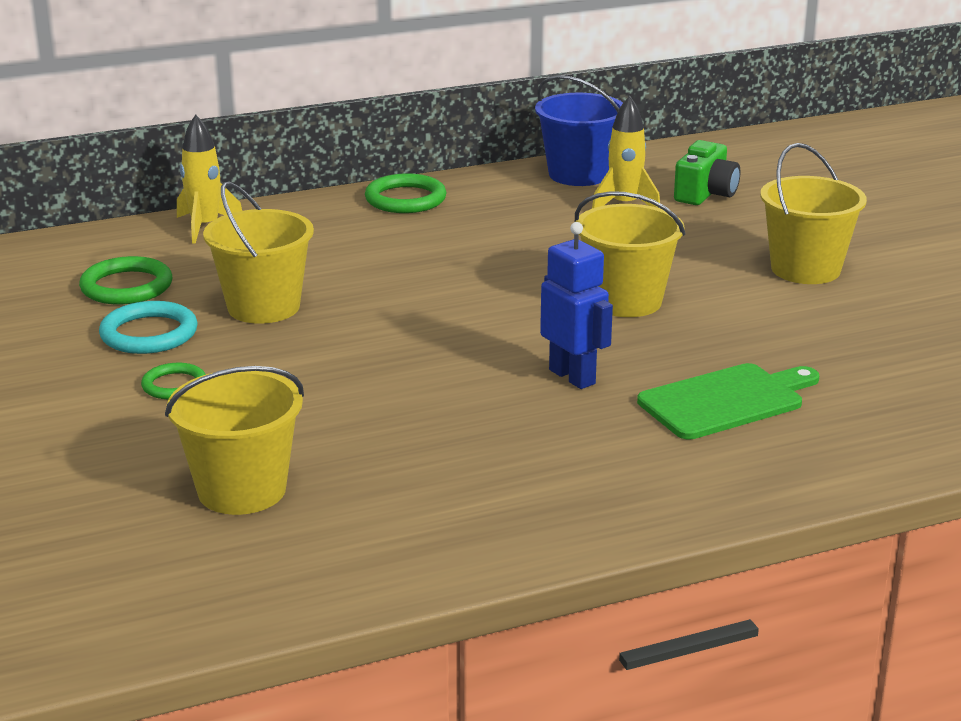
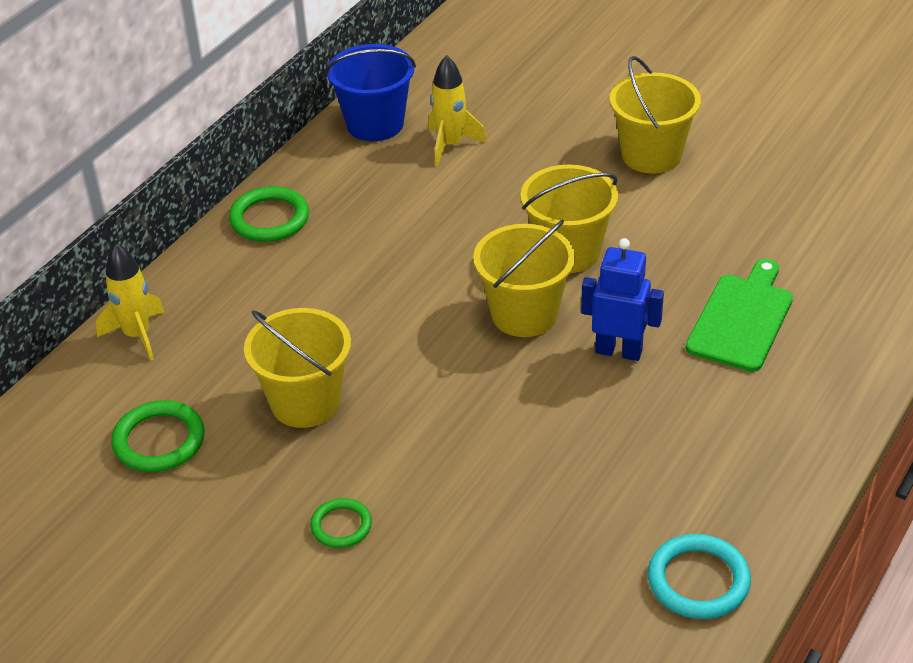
camera: 35 degrees left, 15 degrees up
turquoise ring [99,301,198,354] -> turquoise ring moved to [648,534,751,619]
yellow bucket [165,366,304,515] -> yellow bucket moved to [473,220,575,337]
green camera [674,140,741,205] -> none

